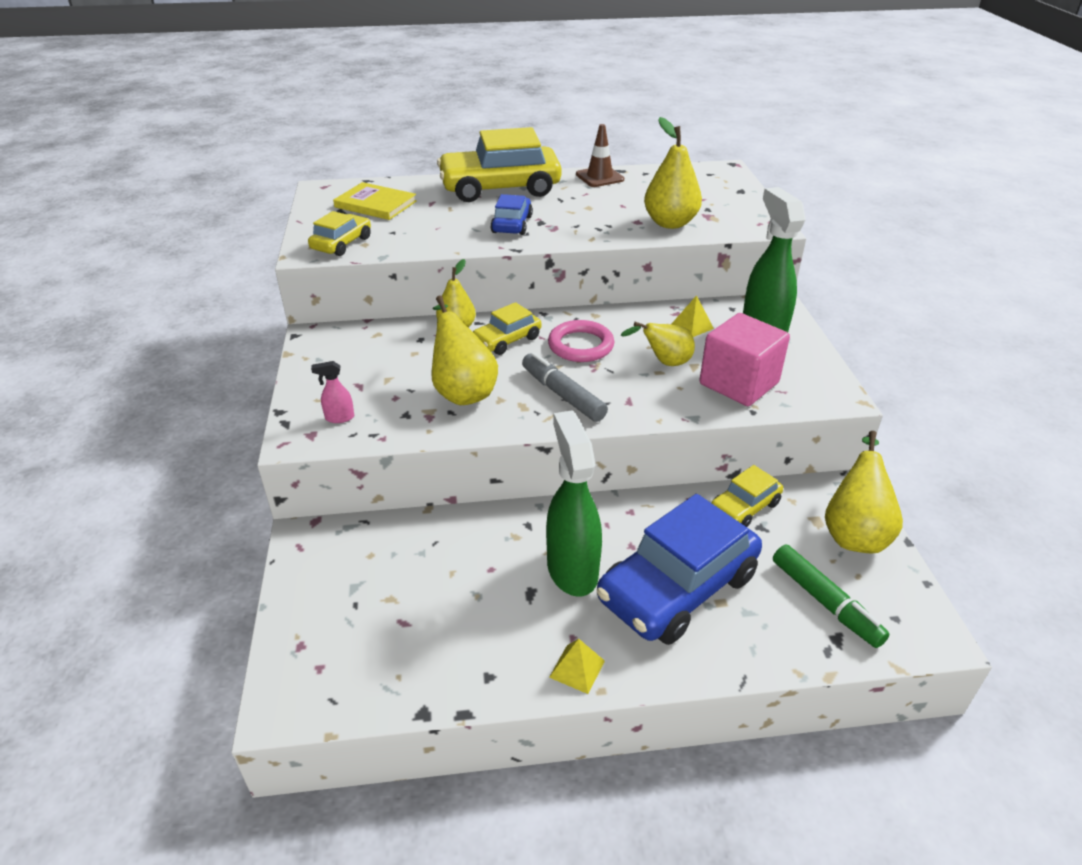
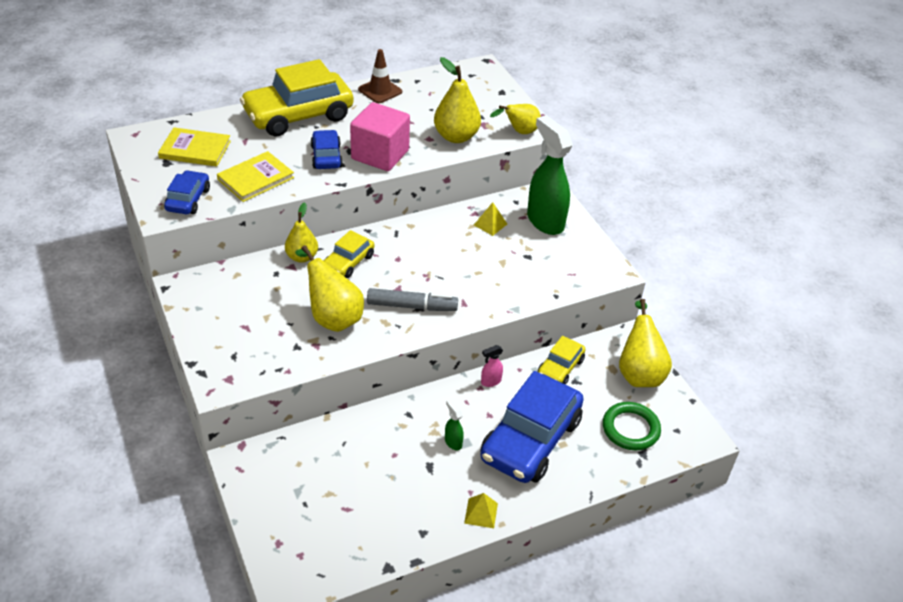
camera: 20 degrees left, 5 degrees up
yellow car [308,211,371,256] -> blue car [164,170,210,214]
pink spray bottle [311,361,354,423] -> pink spray bottle moved to [481,345,503,387]
grey marker [522,352,608,422] -> grey marker turned 150 degrees clockwise [367,288,458,311]
green spray bottle [546,411,602,597] -> green spray bottle [445,400,464,450], size x0.41
pink ring [548,320,614,362] -> none
yellow pear [621,322,695,366] -> yellow pear moved to [490,104,541,134]
pink cube [700,313,790,406] -> pink cube moved to [350,102,410,171]
green marker [773,545,890,648] -> green ring [603,402,661,450]
none -> yellow book [217,151,294,202]

